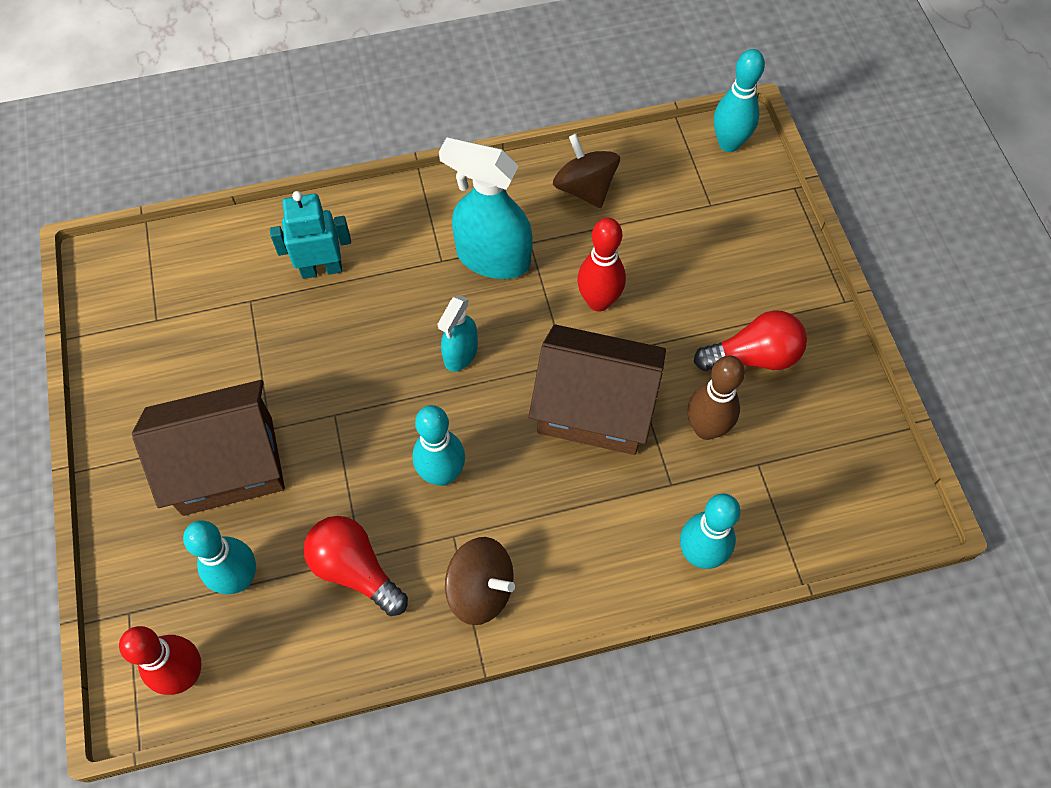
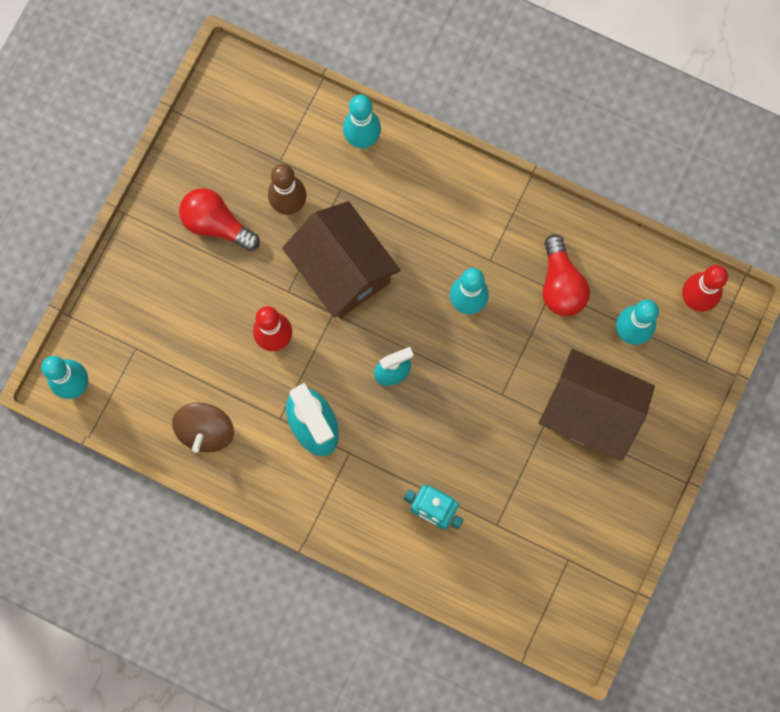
camera: 140 degrees left, 15 degrees up
brown spinning top [445,537,515,625] -> none

